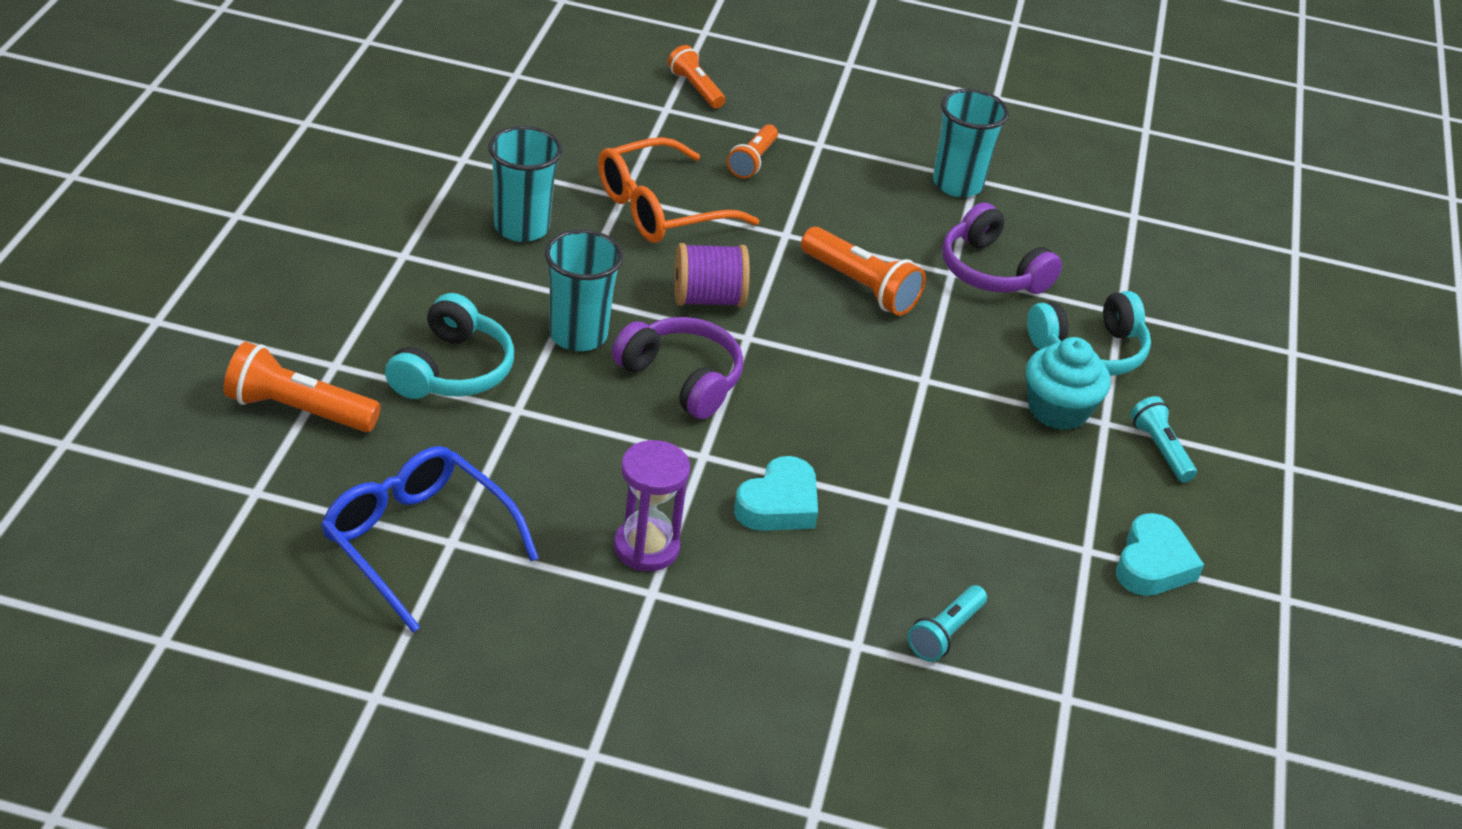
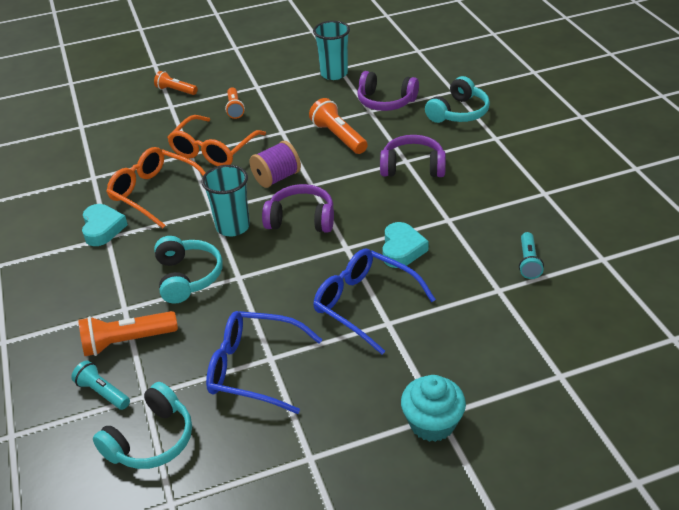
camera: 25 degrees left, 0 degrees up
turquoise cup [488,126,563,242] -> orange glasses [106,147,206,228]
purple hourglass [614,440,690,571] -> blue glasses [313,249,436,354]
orange flashlight [801,227,926,316] -> orange flashlight turned 135 degrees counterclockwise [309,98,368,154]
turquoise cupcake [1026,337,1110,430] -> turquoise cupcake moved to [401,375,466,442]
turquoise heart [1116,513,1204,596] -> turquoise heart moved to [82,204,128,246]
turquoise flashlight [1130,396,1197,482] -> turquoise flashlight moved to [71,360,130,410]
none -> turquoise headphones [93,382,192,469]
none -> purple headphones [380,135,446,177]

